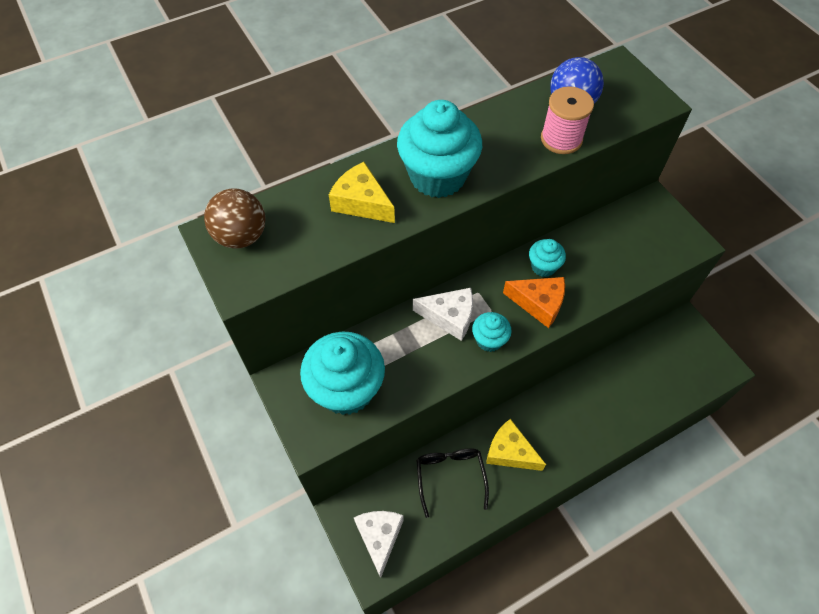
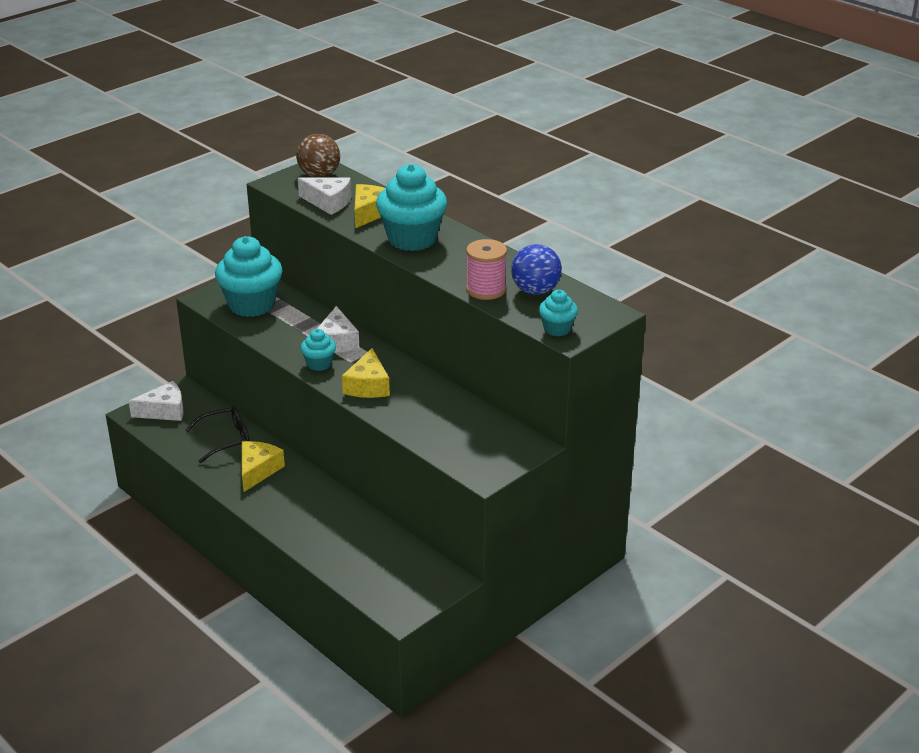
camera: 75 degrees right, 25 degrees down
orange cheese [503,277,565,328] -> yellow cheese [342,348,390,398]
turquoise cupcake [529,239,566,277] -> turquoise cupcake moved to [539,290,578,336]
none -> white cheese [298,177,351,215]

